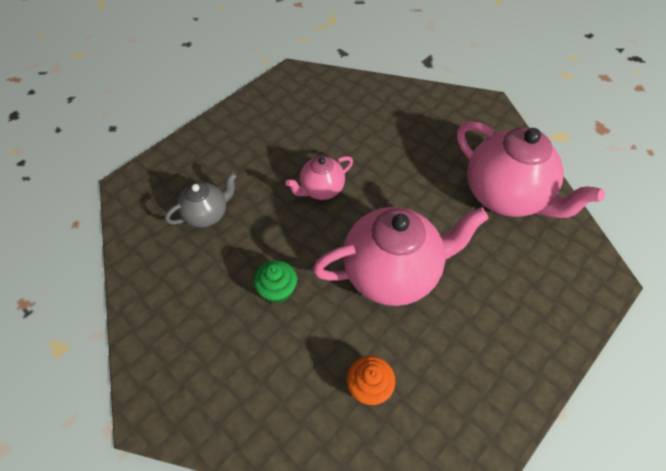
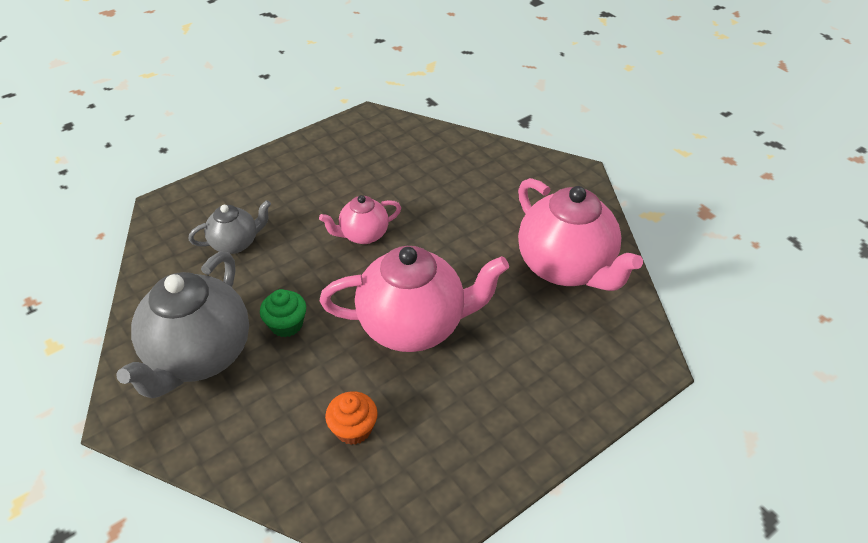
camera: 10 degrees right, 10 degrees down
none -> grey teapot [116,252,249,398]

